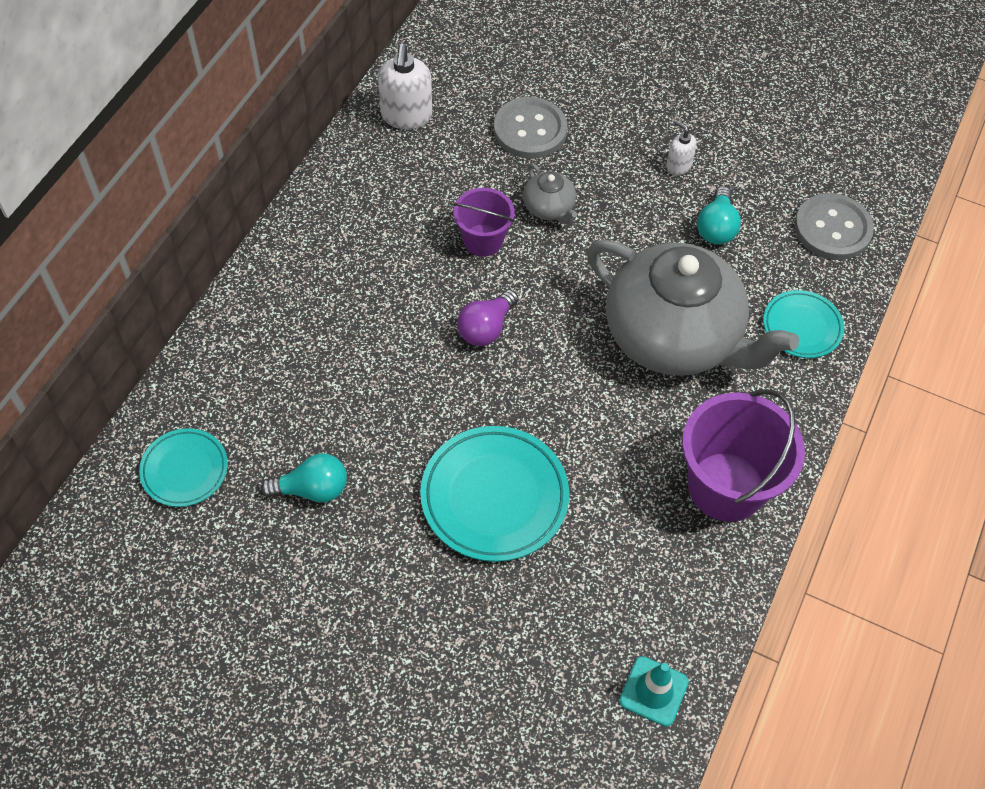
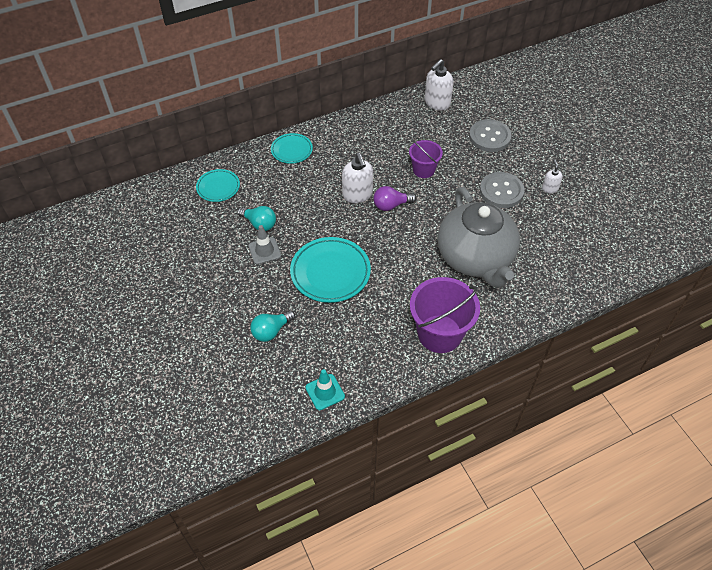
camera: 40 degrees right, 5 degrees down
grey teapot [523,163,577,224] -> none
turquoise light bulb [697,187,741,245] -> turquoise light bulb moved to [250,310,295,342]
turquoise plate [763,290,844,358] -> turquoise plate moved to [271,133,313,164]
grey button [794,193,874,260] -> grey button moved to [480,172,525,208]
none -> grey traffic cone [248,225,281,265]
none -> white soap dispenser [342,153,373,203]

